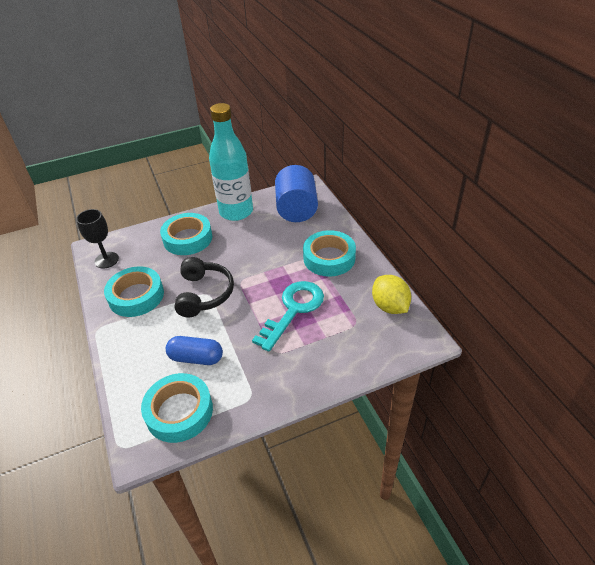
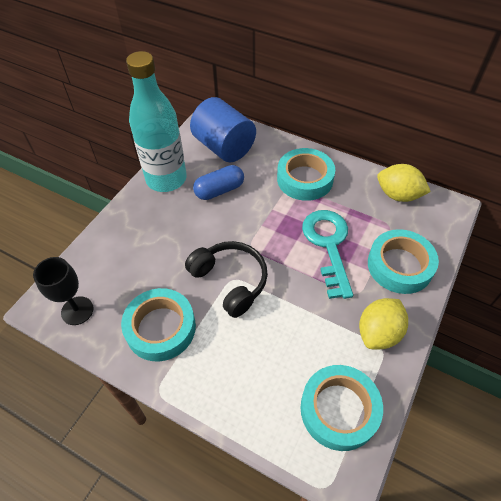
camera: 40 degrees left, 10 degrees up
turquoise tape [160,213,212,255] -> turquoise tape moved to [368,229,439,294]
blue capsule [166,336,223,365] -> blue capsule moved to [193,165,244,200]
none -> yellow lemon [359,298,408,349]

